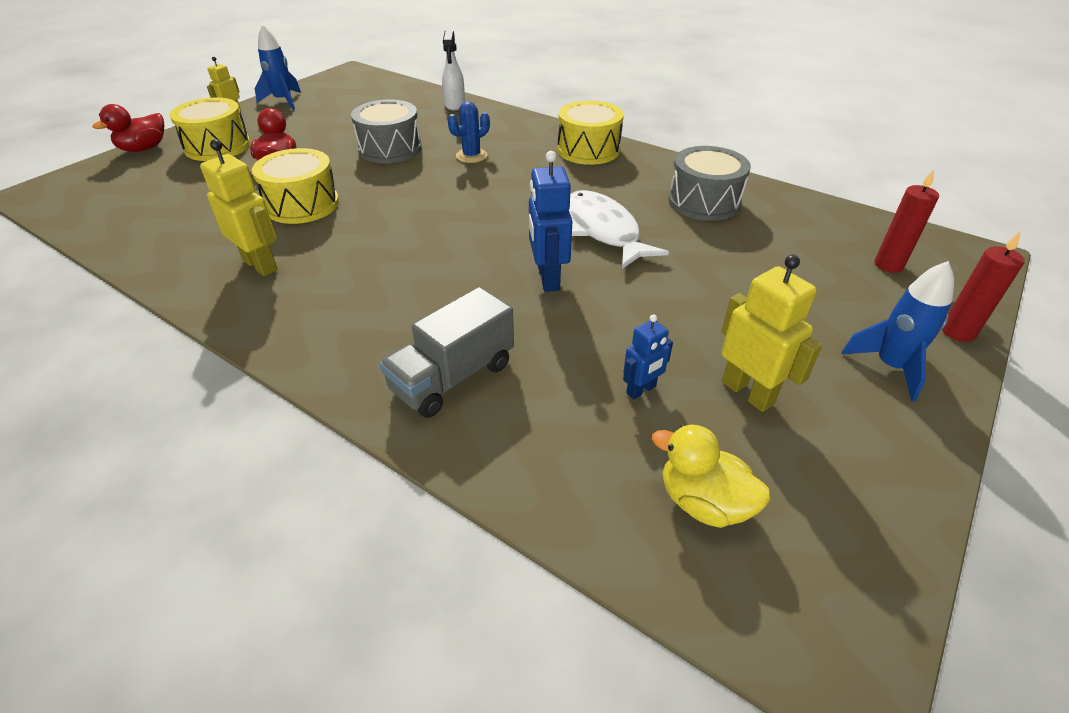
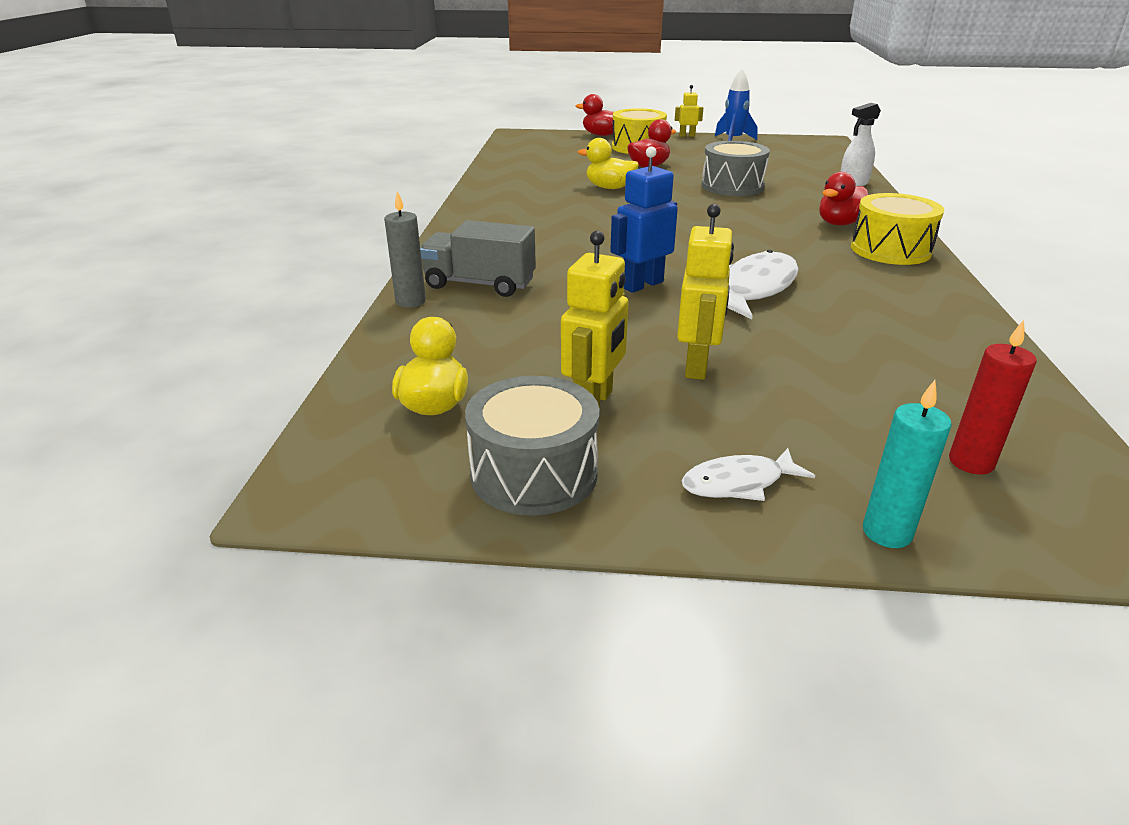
camera: 60 degrees right, 10 degrees down
yellow robot [200,139,277,276] -> yellow robot moved to [677,204,734,380]
yellow drum [252,148,339,224] -> yellow duck [578,138,639,189]
blue cactus [448,101,490,163] -> none
blue robot [623,314,673,399] -> none
grey drum [668,146,751,221] -> grey drum moved to [465,376,600,516]
blue rocket [841,261,954,402] -> white fish [681,448,815,501]
red candle [942,231,1025,342] -> turquoise candle [863,380,952,548]
none -> grey candle [384,191,426,308]
none -> red duck [819,172,868,225]

